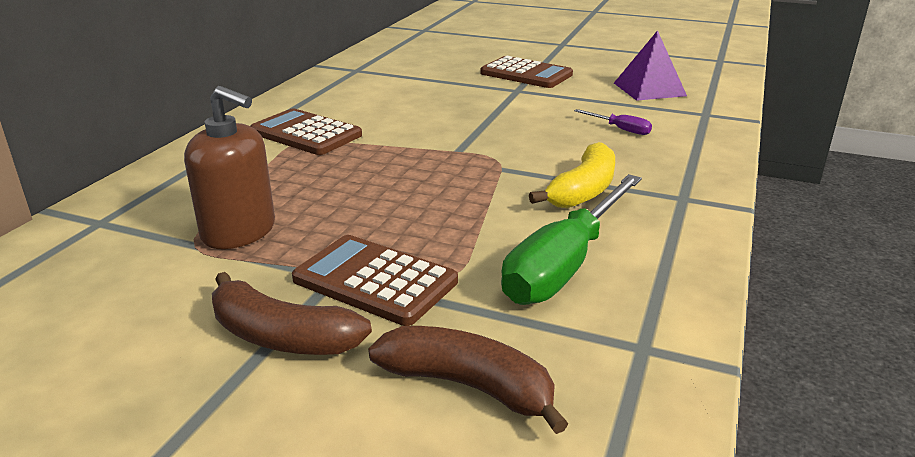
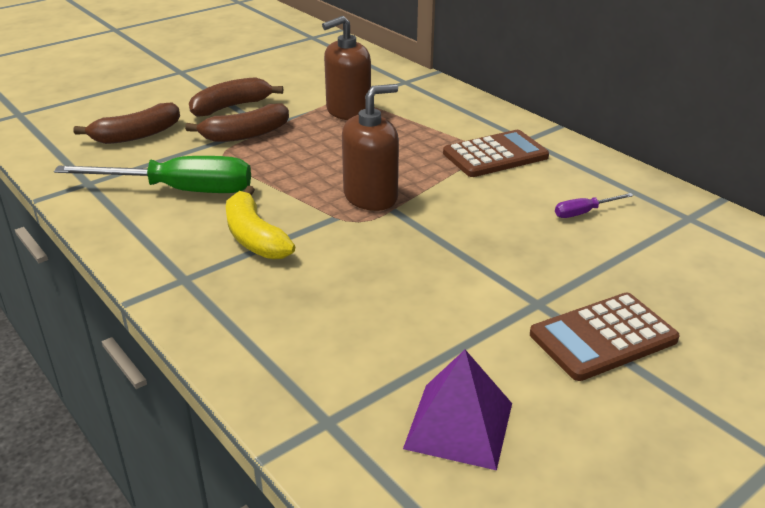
camera: 120 degrees right, 5 degrees up
brown calculator [292,235,458,326] -> brown banana [185,103,289,142]
green screwdriver [501,174,642,305] -> green screwdriver turned 120 degrees clockwise [54,156,251,193]
purple screwdriver [574,109,652,135] -> purple screwdriver moved to [555,193,634,218]
none -> brown soap dispenser [342,84,399,211]

